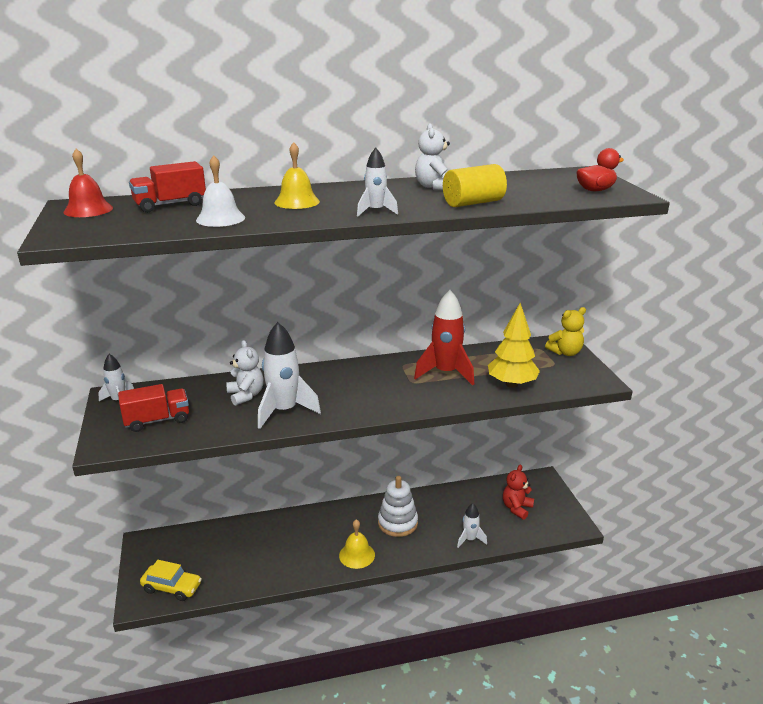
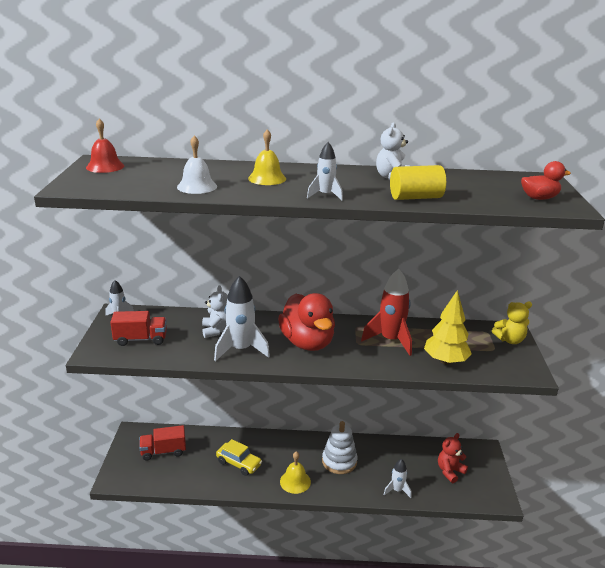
camera: 15 degrees right, 0 degrees up
red truck [129,161,206,212] -> red truck moved to [139,425,186,460]
yellow car [140,560,202,601] -> yellow car moved to [216,439,262,476]
none -> red duck [278,293,335,351]

